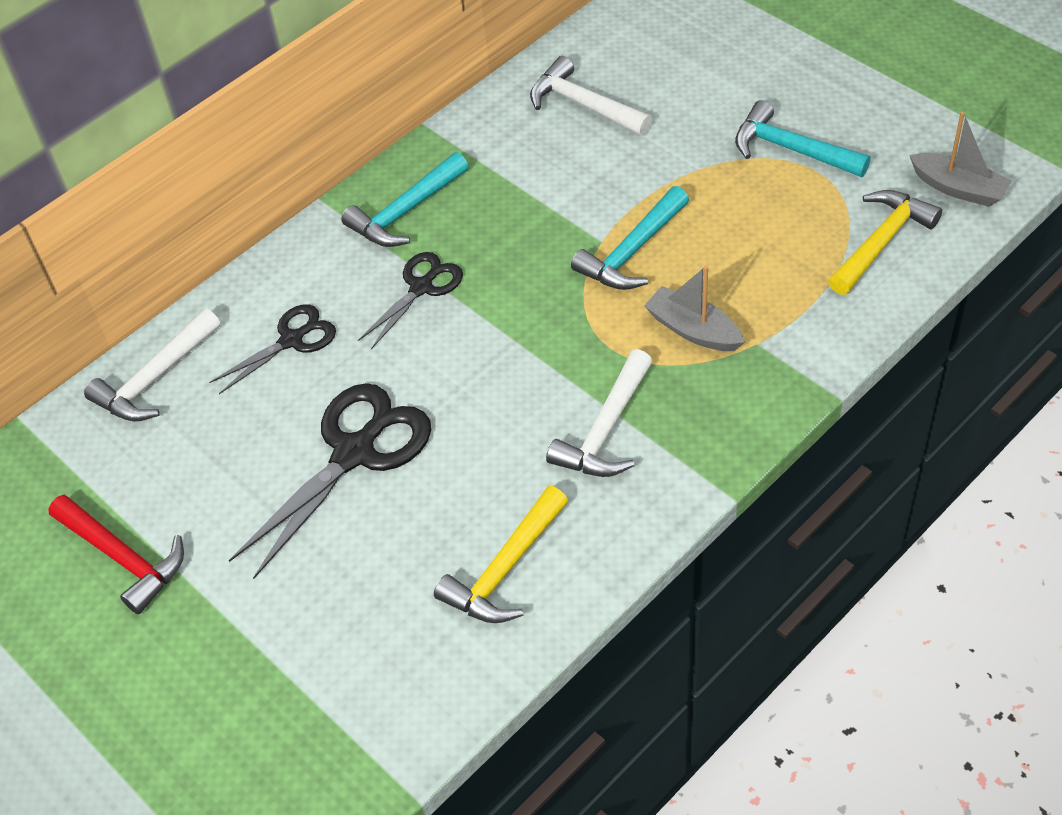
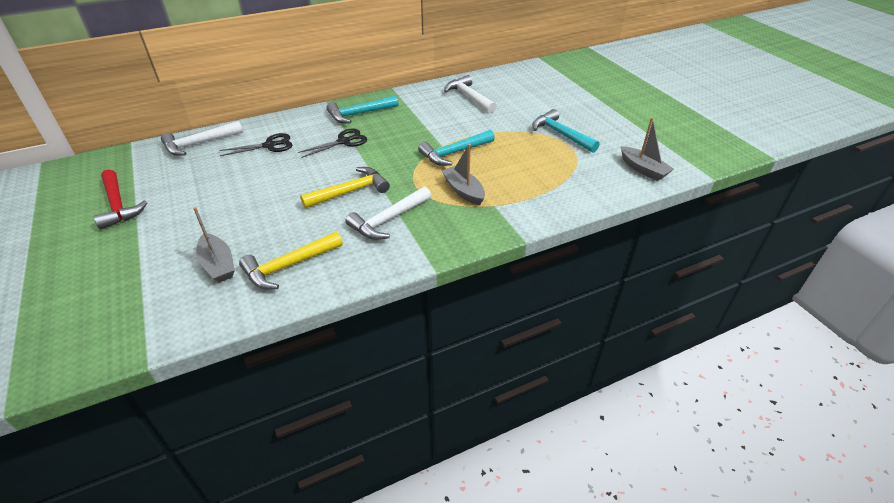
camera: 15 degrees right, 10 degrees down
black scissors [229,383,431,579] -> none
yellow hammer [828,190,942,295] -> yellow hammer moved to [300,167,390,208]
none -> grey boat [193,207,235,283]

